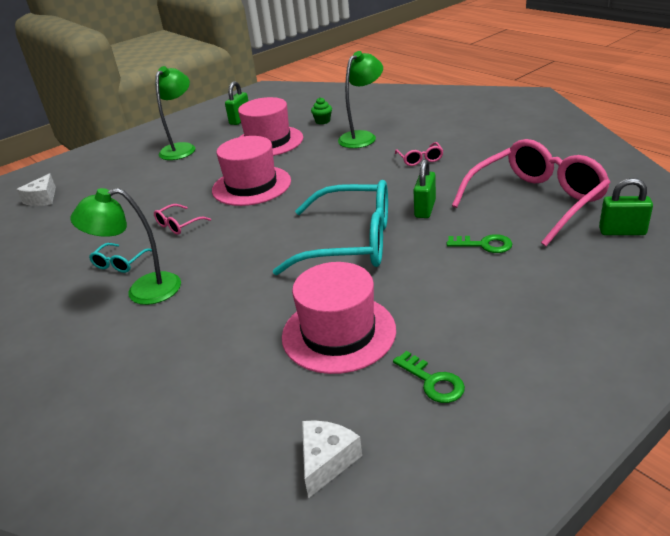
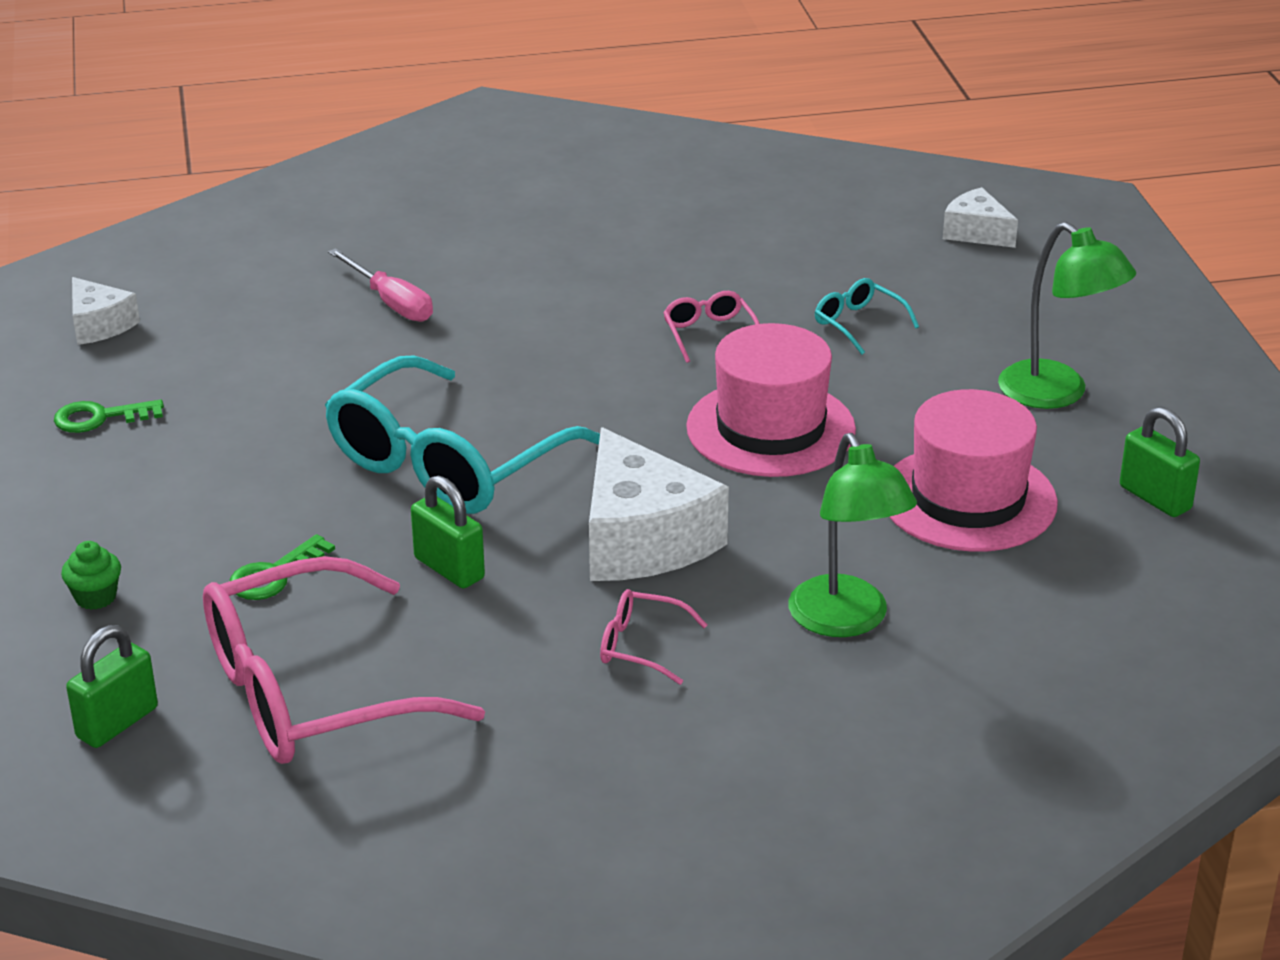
camera: 115 degrees right, 0 degrees up
green lamp [70,188,181,305] -> none
turquoise glasses [89,243,152,273] -> turquoise glasses moved to [815,278,919,355]
pink hat [282,262,396,374] -> none
green cupcake [311,97,332,124] -> green cupcake moved to [61,541,121,610]
pink glasses [452,139,611,246] -> pink glasses turned 75 degrees clockwise [203,556,485,764]
none -> pink screwdriver [328,248,433,322]
none -> white cheese [589,427,729,581]

